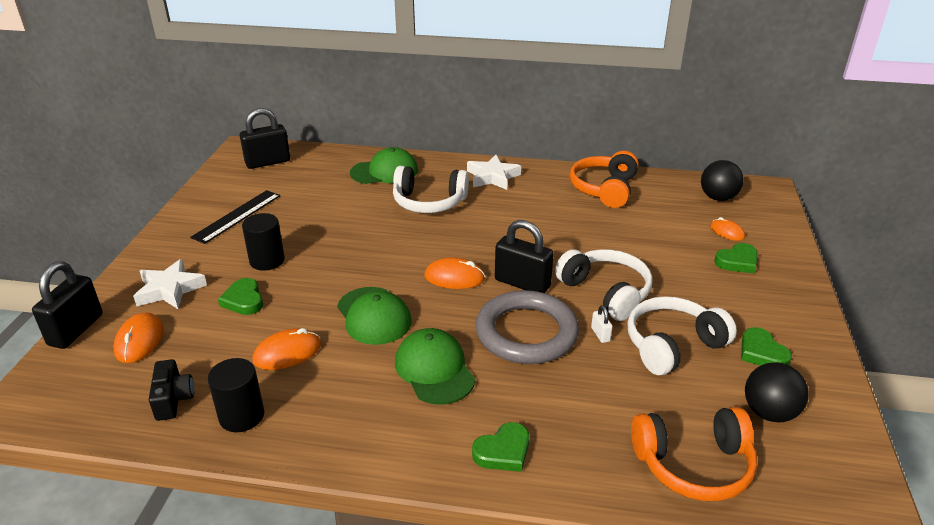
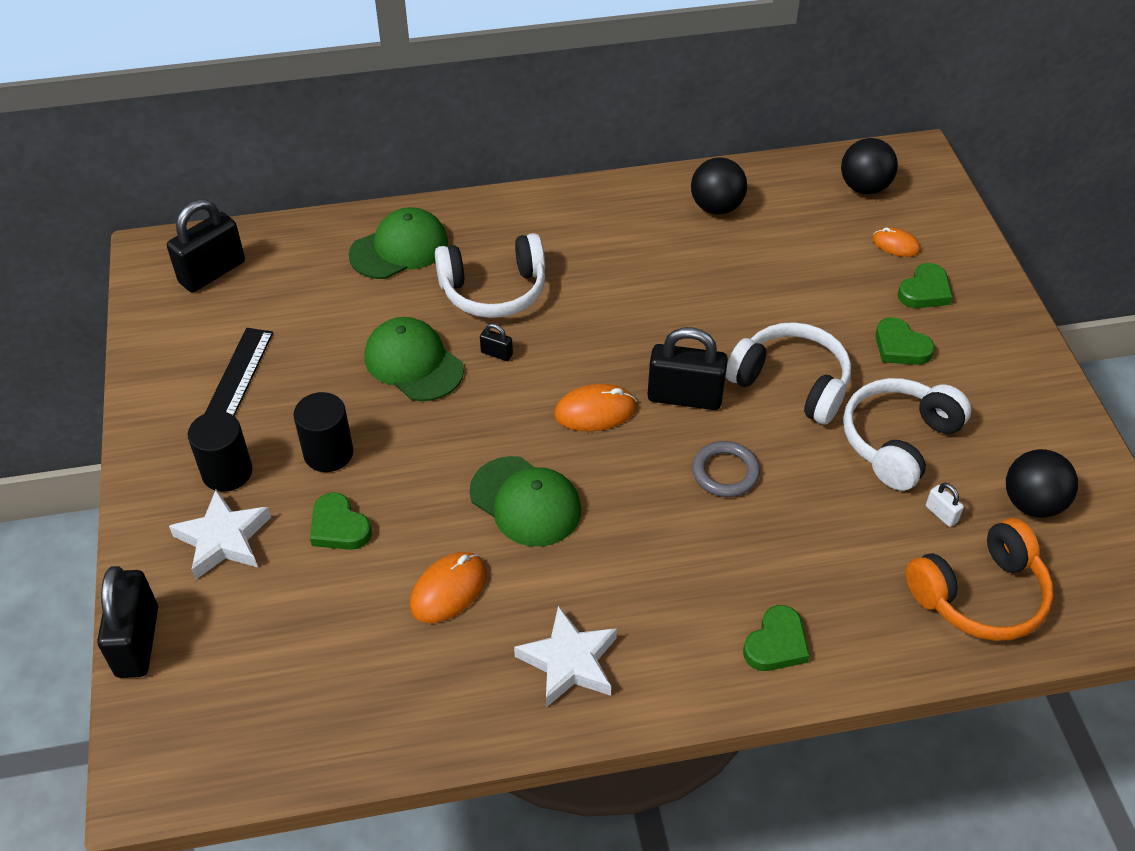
camera: 20 degrees left, 15 degrees up
orange mouse [113,313,164,363] -> none
black camera [149,359,194,421] -> none
black cylinder [208,358,264,432] -> black cylinder moved to [188,411,252,492]
green cap [395,328,475,405] -> green cap moved to [365,317,464,401]
white star [467,155,521,190] -> white star moved to [514,606,617,707]
grey ring [475,290,579,364] -> grey ring [692,441,760,497], size x0.51
orange headphones [570,151,639,208] -> black ball [691,157,747,215]
white padlock [591,305,613,343] -> white padlock moved to [926,483,964,527]
green heart [741,327,792,366] -> green heart moved to [875,317,935,365]
none -> black padlock [480,323,513,361]

